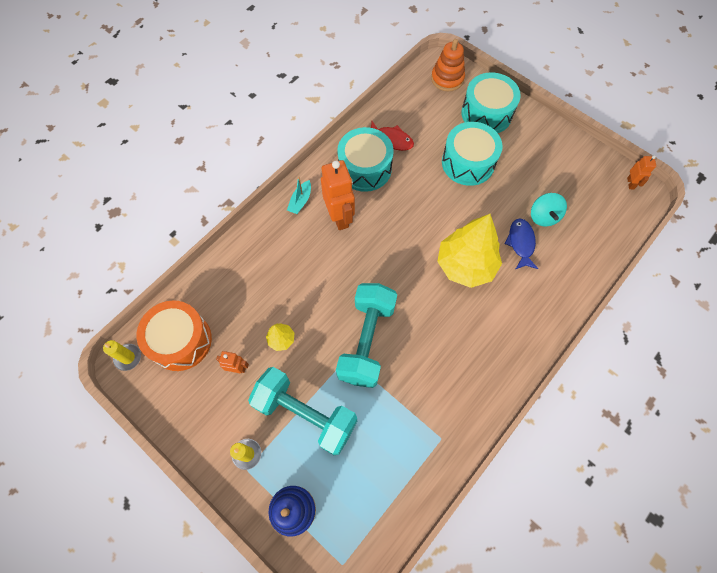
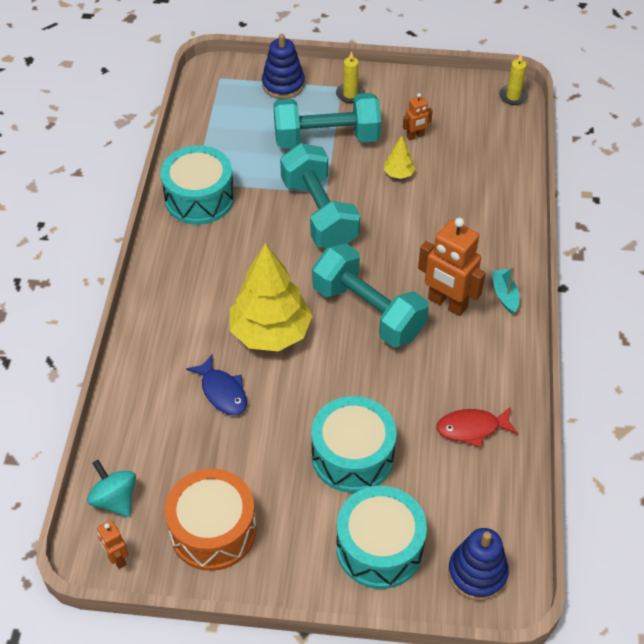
camera: 145 degrees right, 15 degrees down
orange drum [136,300,212,371] -> orange drum moved to [165,469,256,571]
turquoise drum [337,127,394,192] -> turquoise drum moved to [160,145,234,225]
orange stacking toy [431,39,465,91] -> blue stacking toy [448,528,509,601]
turquoise spinning top [531,193,567,226] -> turquoise spinning top moved to [87,460,136,517]
none -> turquoise dumbbell [312,244,429,347]

